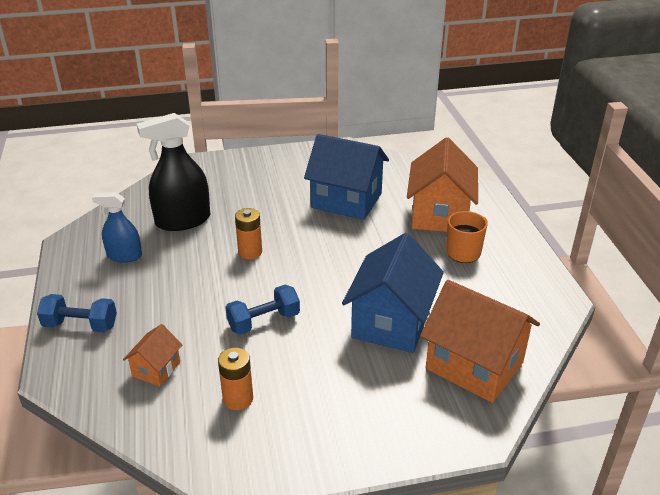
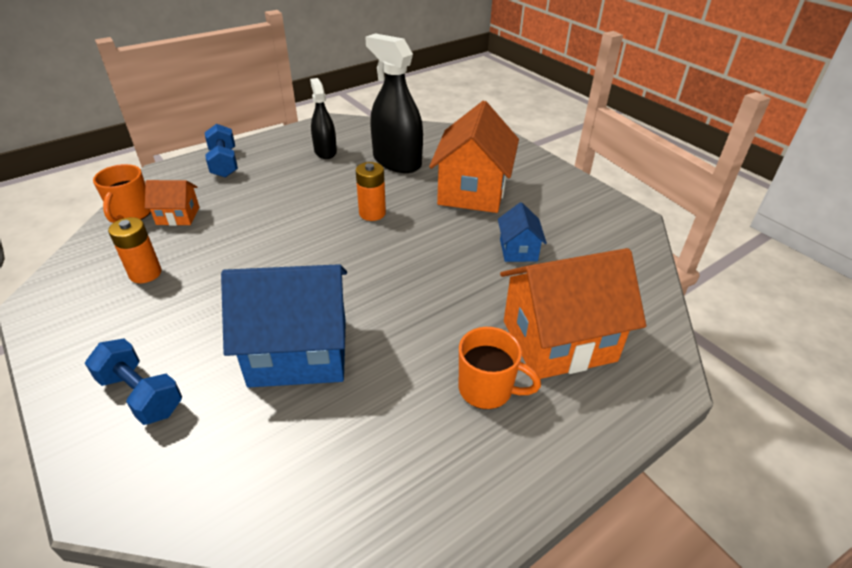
camera: 65 degrees right, 5 degrees up
blue spray bottle [92,192,142,263] -> black spray bottle [310,78,337,159]
blue dumbbell [225,285,300,335] -> blue dumbbell moved to [85,338,182,425]
blue house [304,134,389,220] -> blue house [498,202,547,262], size x0.49
orange house [420,280,540,403] -> orange house moved to [429,101,519,213]
none -> orange mug [93,164,151,223]

